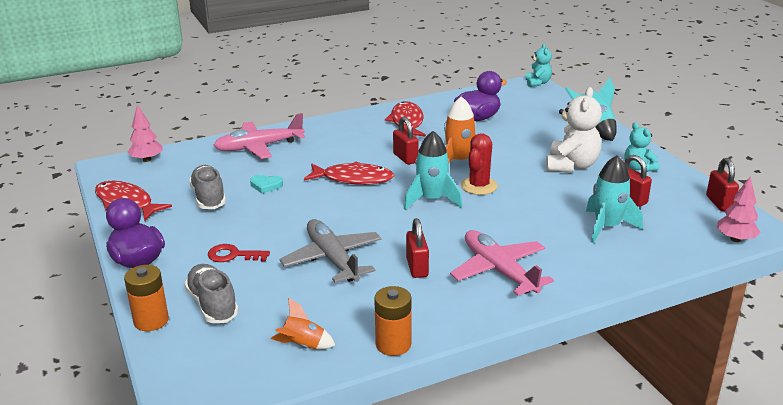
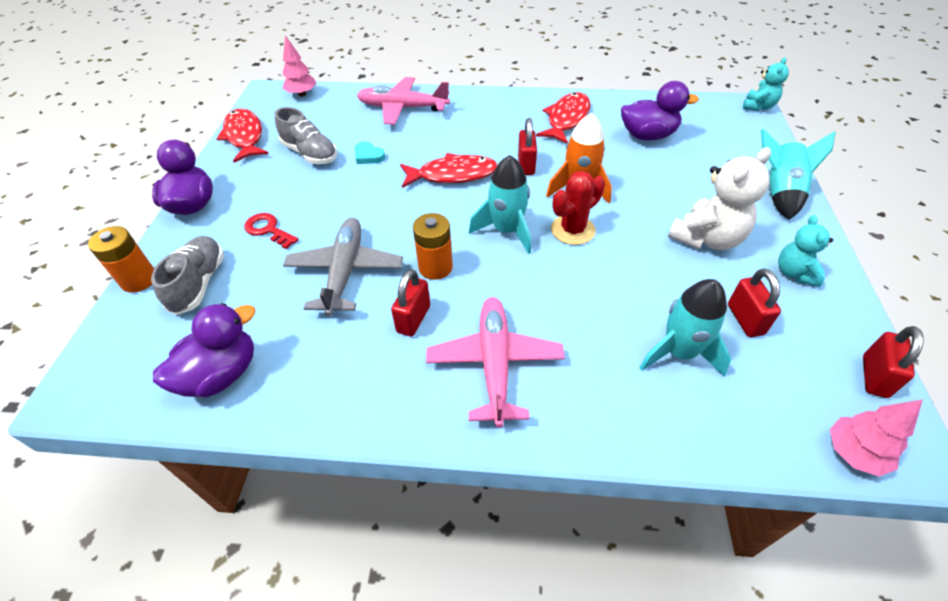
camera: 30 degrees right, 20 degrees up
grey shoe [189,165,226,209] -> grey shoe turned 120 degrees clockwise [275,107,337,164]
orange rocket [271,298,336,349] -> purple duck [153,303,256,398]
red fish [304,161,394,185] -> red fish turned 45 degrees counterclockwise [400,153,498,188]
orange battery [374,286,412,356] -> orange battery moved to [413,213,453,280]

